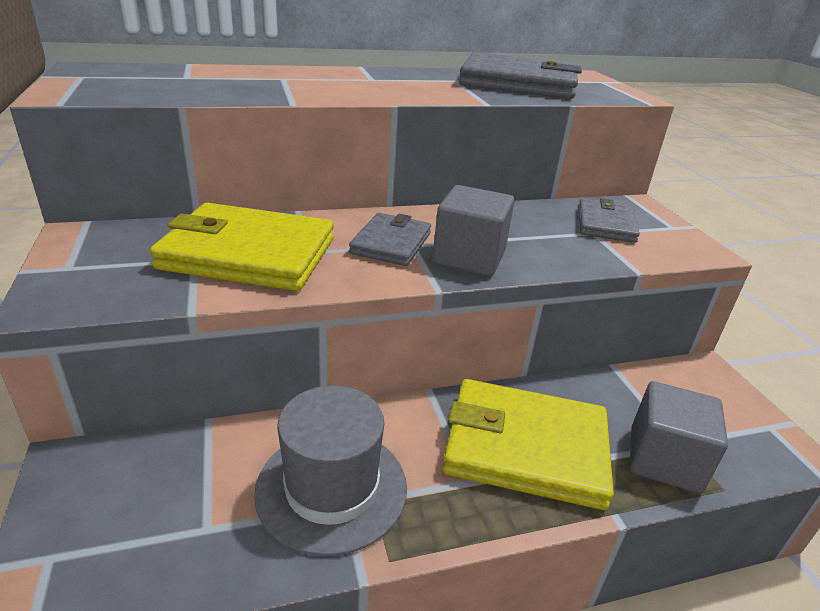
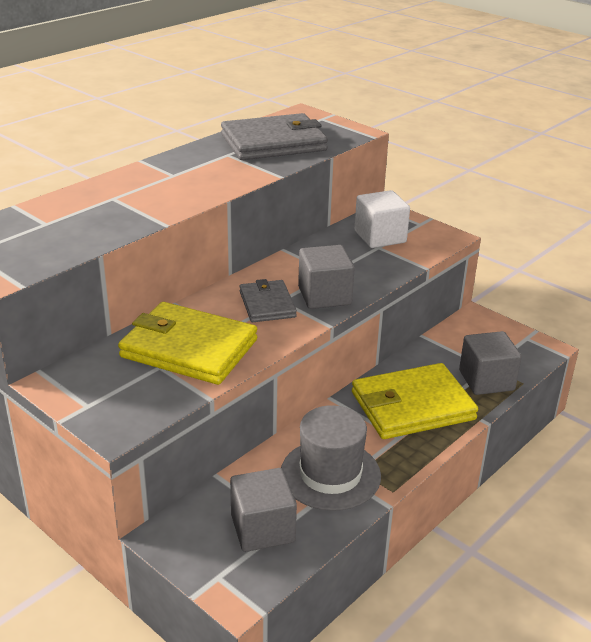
camera: 30 degrees left, 0 degrees up
yellow wallet [150,203,334,291] -> yellow wallet turned 45 degrees clockwise [118,302,257,385]
grey wallet [578,198,640,243] -> white cube [355,190,410,248]
none -> grey cube [230,468,297,552]

